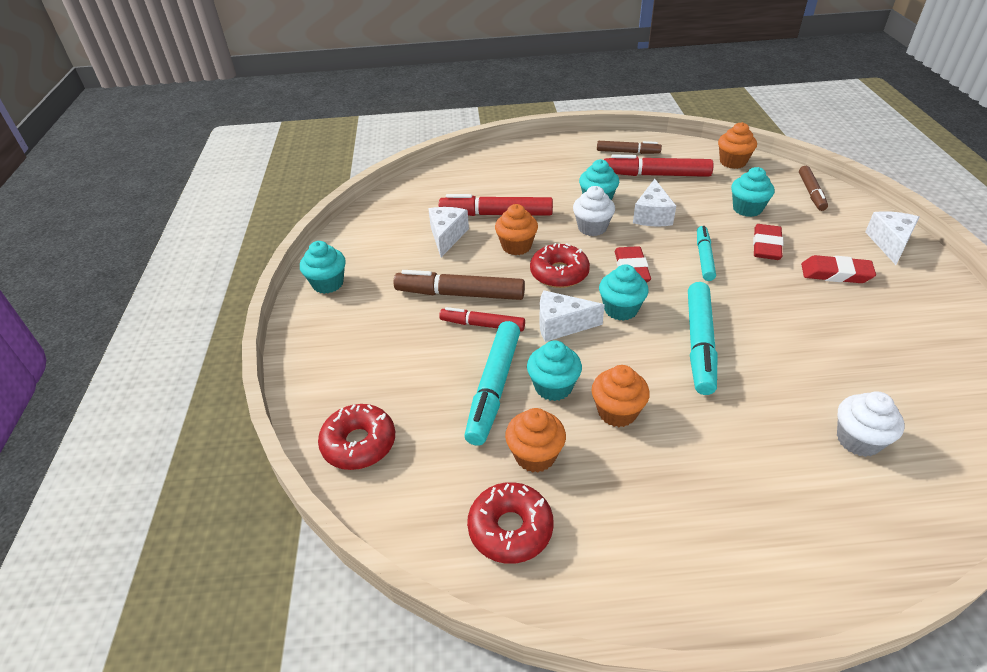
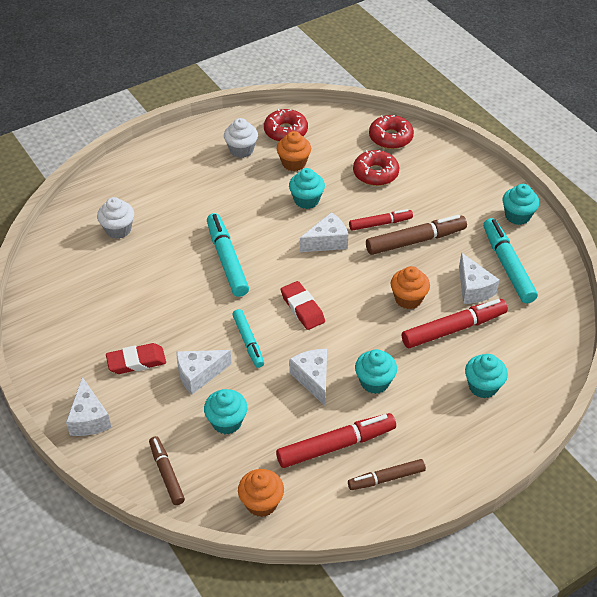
camera: 150 degrees right, 5 degrees up
turquoise marker [464,321,520,446] -> turquoise marker moved to [483,218,538,304]
red donut [530,243,590,288] -> red donut moved to [353,150,399,186]
white cupcake [573,186,615,236] -> white cupcake moved to [224,118,258,158]
orange cupcake [592,365,650,427] -> none
turquoise cupcake [599,264,649,321] -> turquoise cupcake moved to [465,354,508,398]
red eraser [753,224,783,260] -> white cheese [176,350,232,394]

